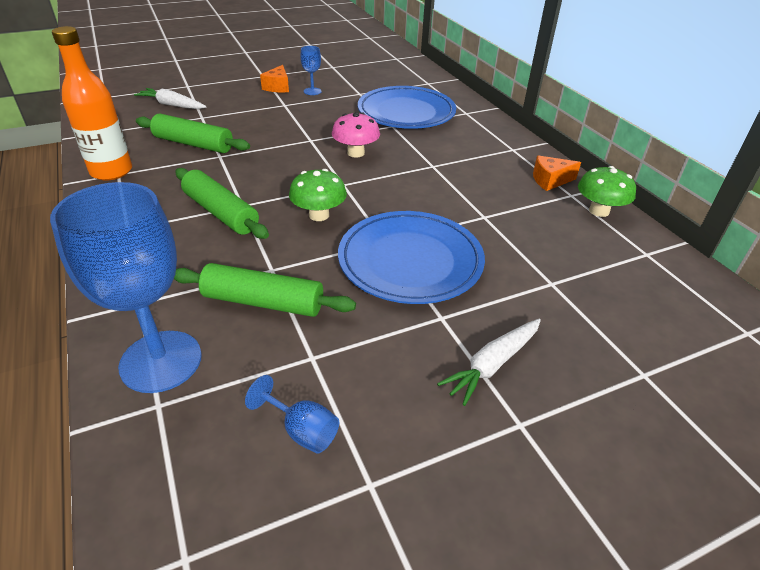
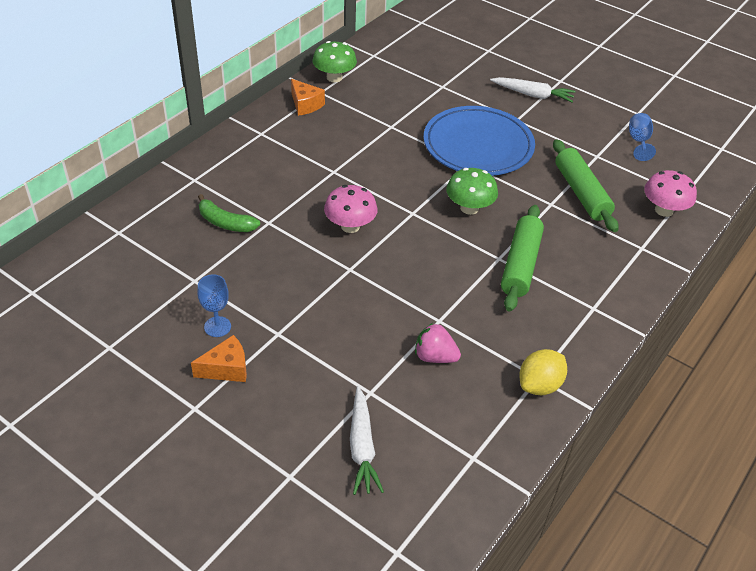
camera: 120 degrees left, 5 degrees up
blue goblet [50,182,202,393] -> pink mushroom [644,170,697,217]
orange bottle [52,26,132,181] -> yellow lemon [519,349,567,395]
green rolling pin [136,114,250,153] -> pink strawberry [415,323,461,363]
blue plate [358,86,456,129] -> green banana [198,194,260,232]

